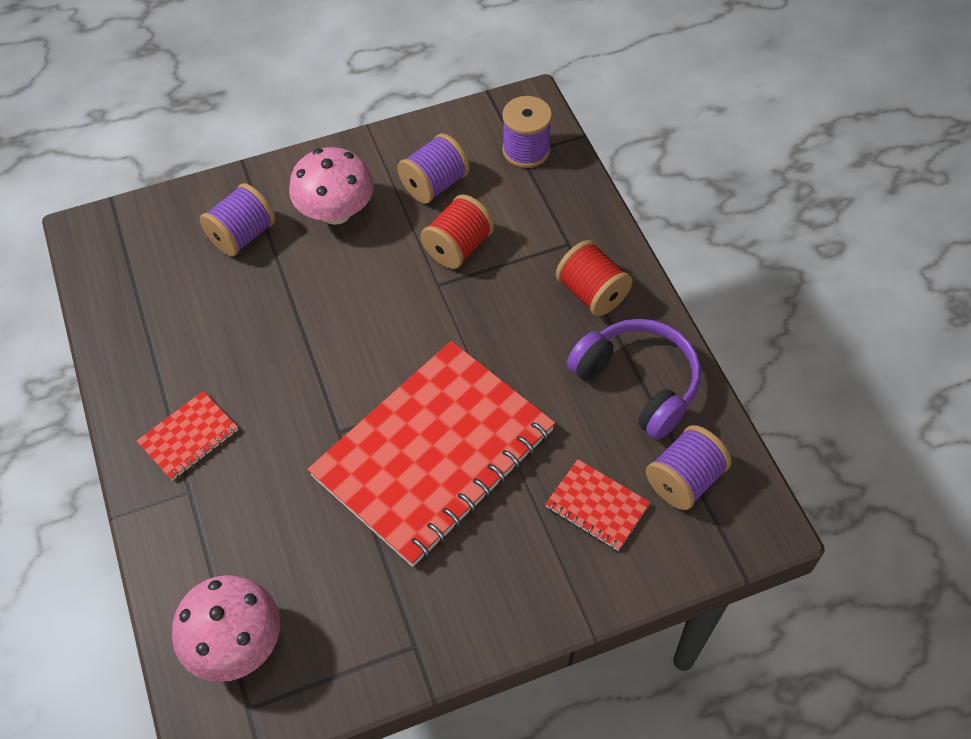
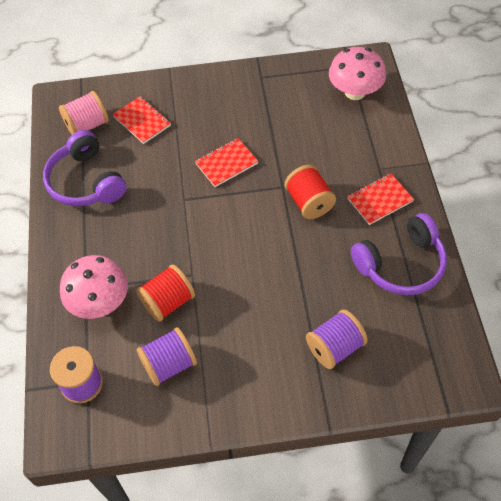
camera: 165 degrees left, 0 degrees up
pink mushroom [289,147,374,225] -> pink mushroom moved to [60,255,128,319]
red notebook [308,341,555,567] -> red notebook [195,138,259,187], size x0.41
red spool [556,240,633,316] -> red spool moved to [285,165,336,219]
purple spool [646,425,732,510] -> pink spool [59,91,109,135]
none -> purple headphones [351,213,447,295]

